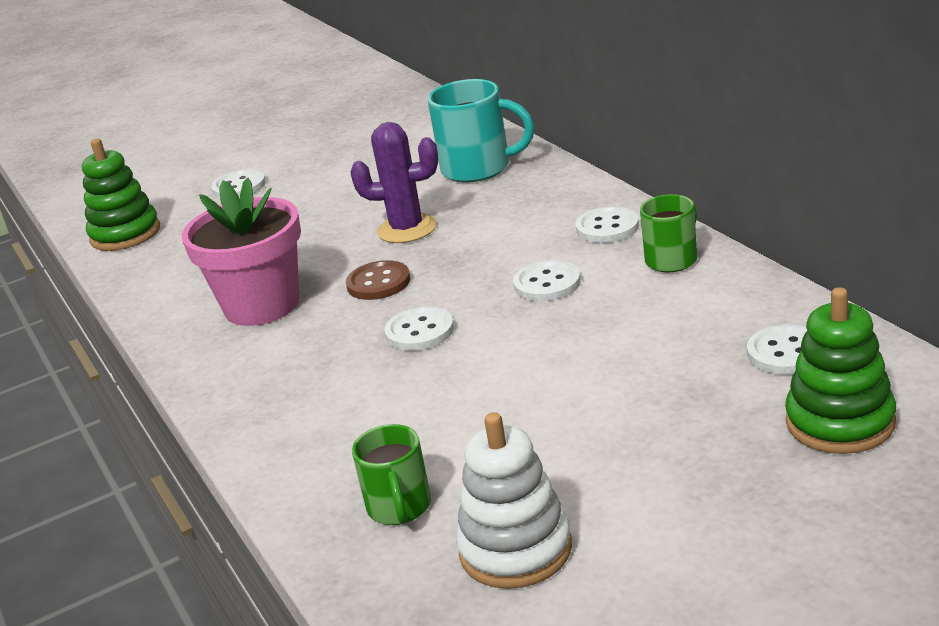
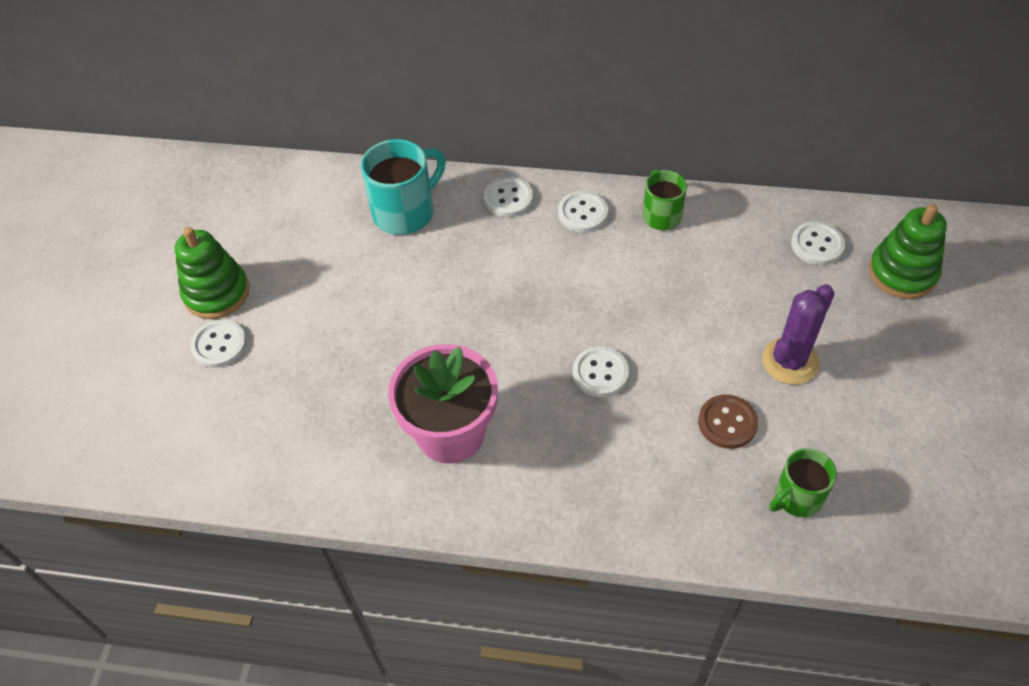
camera: 55 degrees left, 25 degrees up
green stacking toy [82,139,160,251] -> green stacking toy moved to [175,227,250,319]
brown button [346,260,410,300] -> brown button moved to [698,394,758,449]
purple cactus [350,122,438,243] -> purple cactus moved to [762,284,835,385]
green mug [352,424,431,525] -> green mug turned 120 degrees clockwise [770,448,837,517]
white stacking toy [456,412,572,589] -> none
white button [513,260,581,301] -> white button moved to [484,177,533,217]

